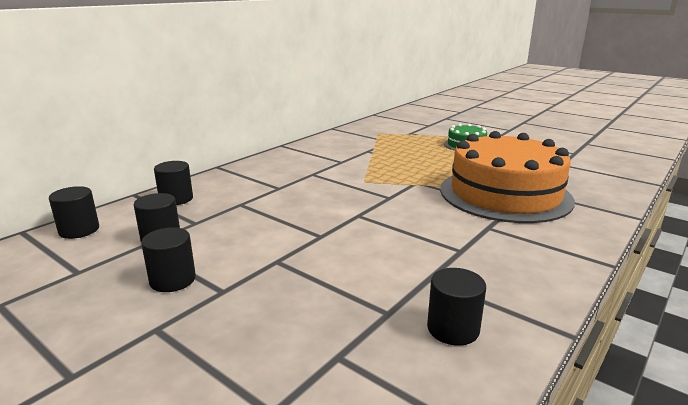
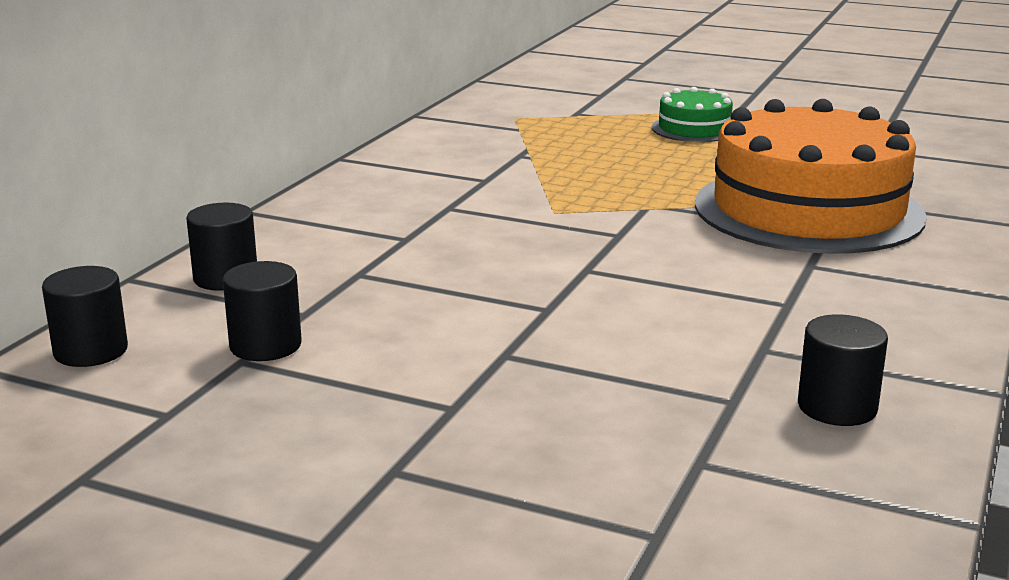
camera: 15 degrees left, 0 degrees up
black cylinder [141,227,196,292] -> none

